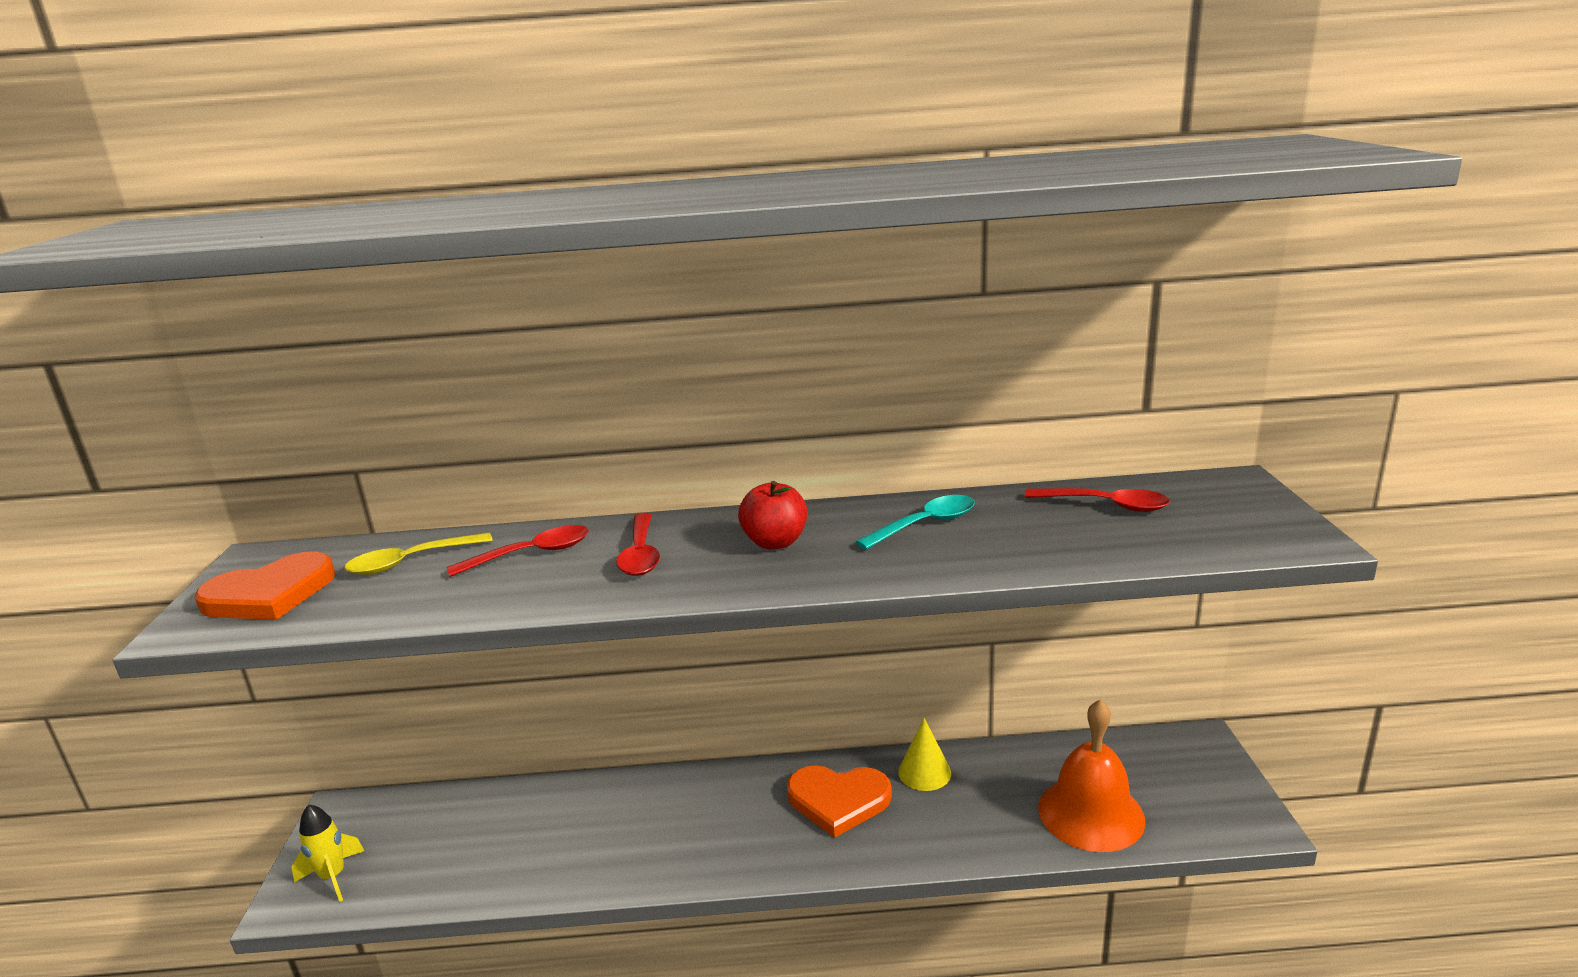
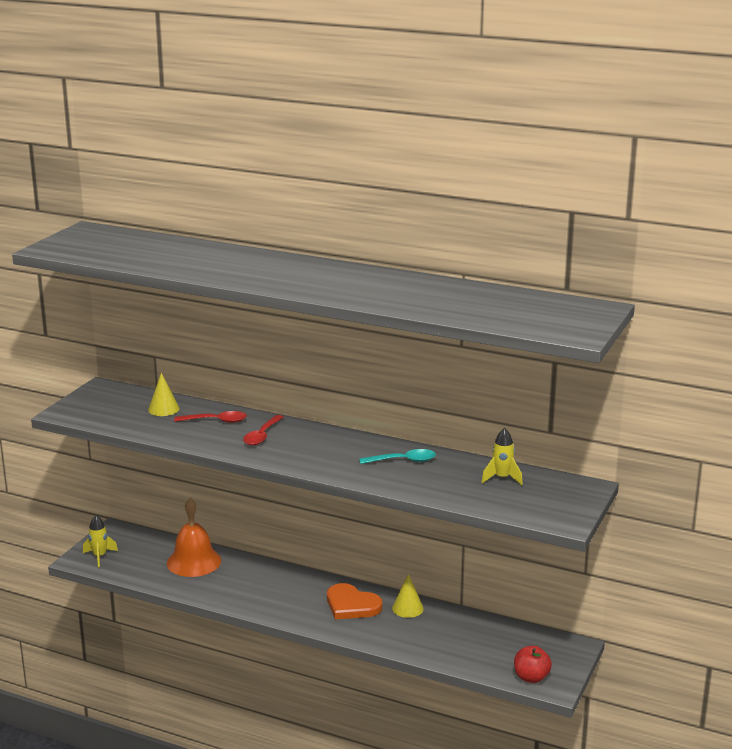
camera: 25 degrees right, 0 degrees up
orange heart [195,551,335,620] -> none
yellow spoon [344,532,493,575] -> yellow cone [148,373,180,416]
red apple [738,481,807,549] -> red apple moved to [514,646,552,683]
red spoon [1025,488,1170,512] -> yellow rocket [481,428,523,485]
orange bell [1038,699,1146,852] -> orange bell moved to [167,498,221,577]

